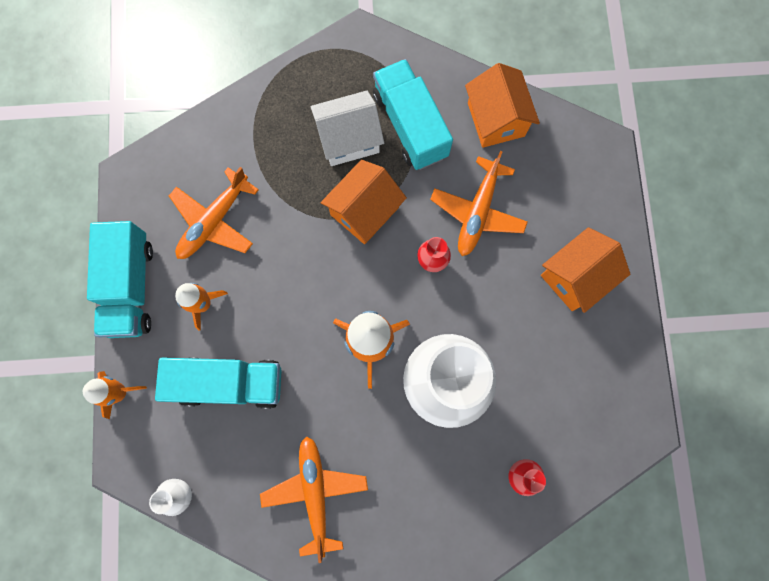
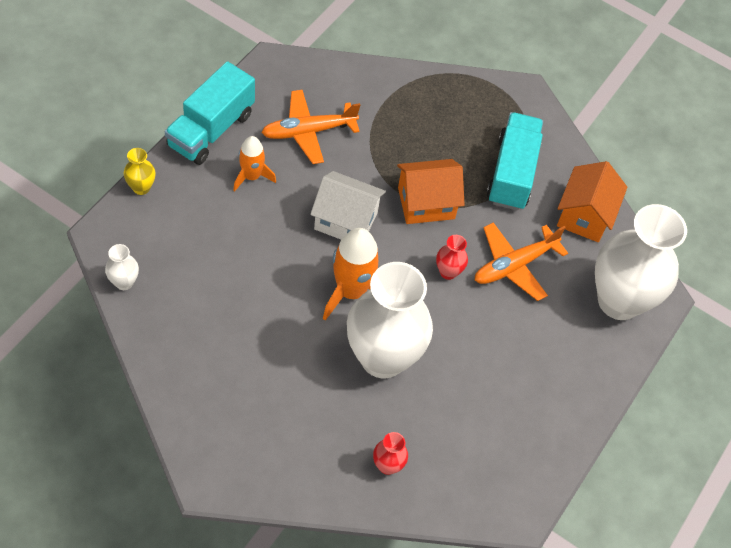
camera: 30 degrees right, 20 degrees down
orange rocket [83,371,147,419] -> yellow vase [124,148,155,195]
turquoise truck [155,357,282,409] -> none
orange plane [260,436,368,563] -> none
white house [310,91,384,166] -> white house moved to [310,171,386,240]
orange house [541,227,630,313] -> none
none -> white vase [595,204,687,320]

